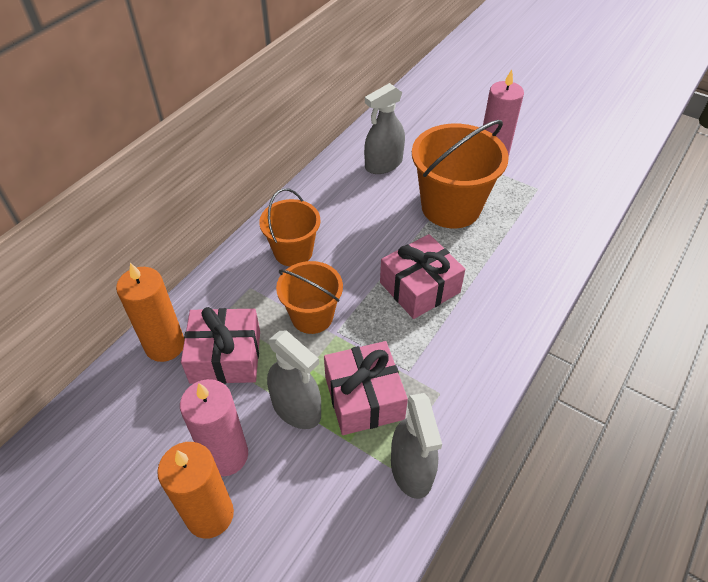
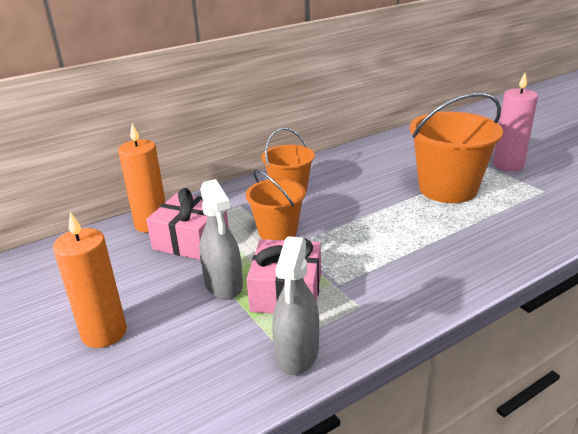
camera: 25 degrees right, 20 degrees down
pink candle [180,379,248,476] -> none
grey spray bottle [364,83,405,174] -> none
pink gift [380,234,465,319] -> none

